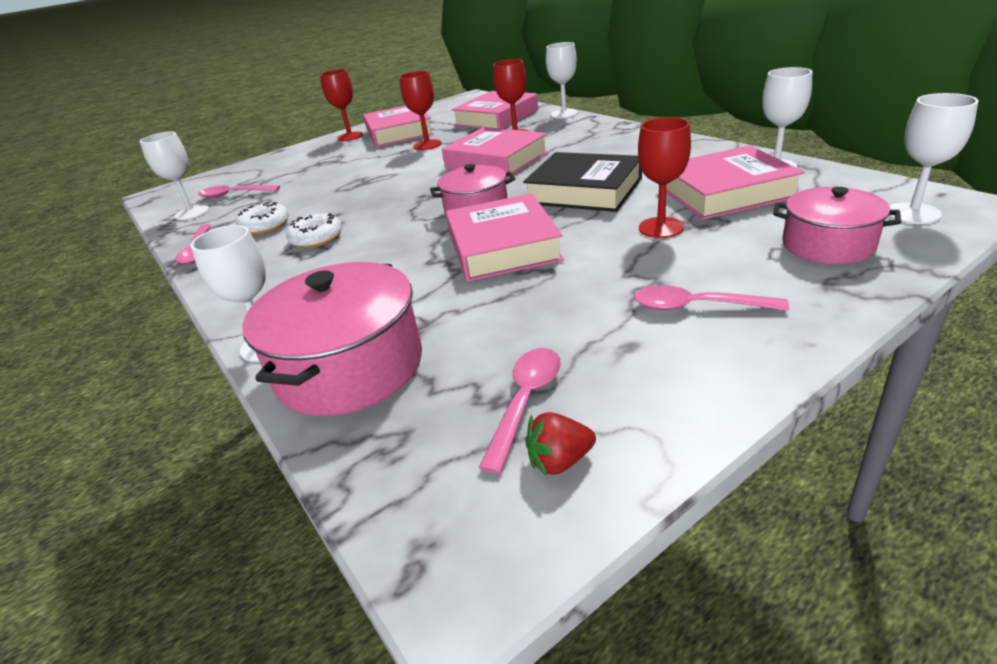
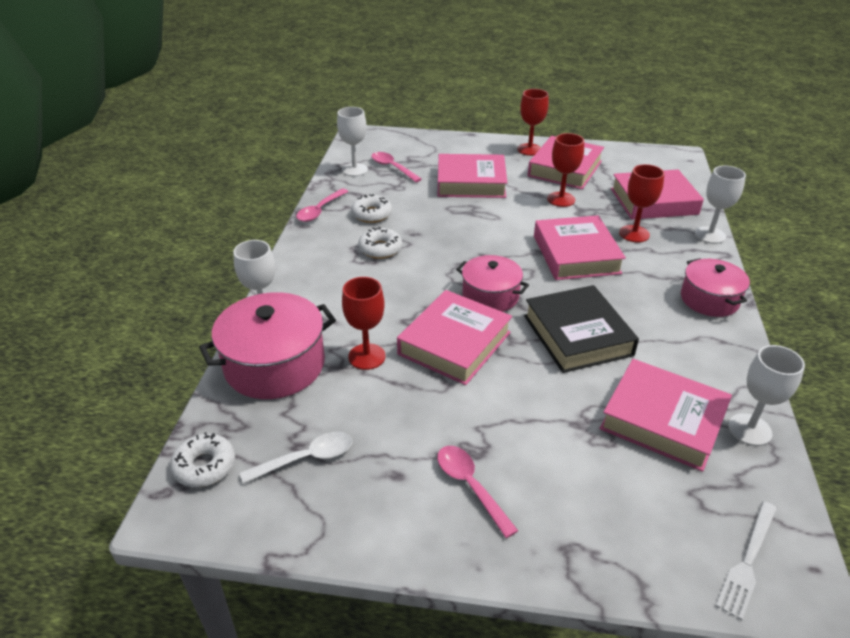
camera: 40 degrees right, 5 degrees up
pink spoon [479,348,561,474] -> white spoon [240,431,352,484]
red strawberry [525,412,596,476] -> none
red goblet [638,117,691,238] -> red goblet moved to [342,277,386,370]
pink pot [773,187,901,265] -> pink pot moved to [681,258,750,317]
white goblet [888,93,979,224] -> white fork [716,501,777,620]
none -> white donut [170,432,235,487]
none -> pink book [437,154,507,198]

